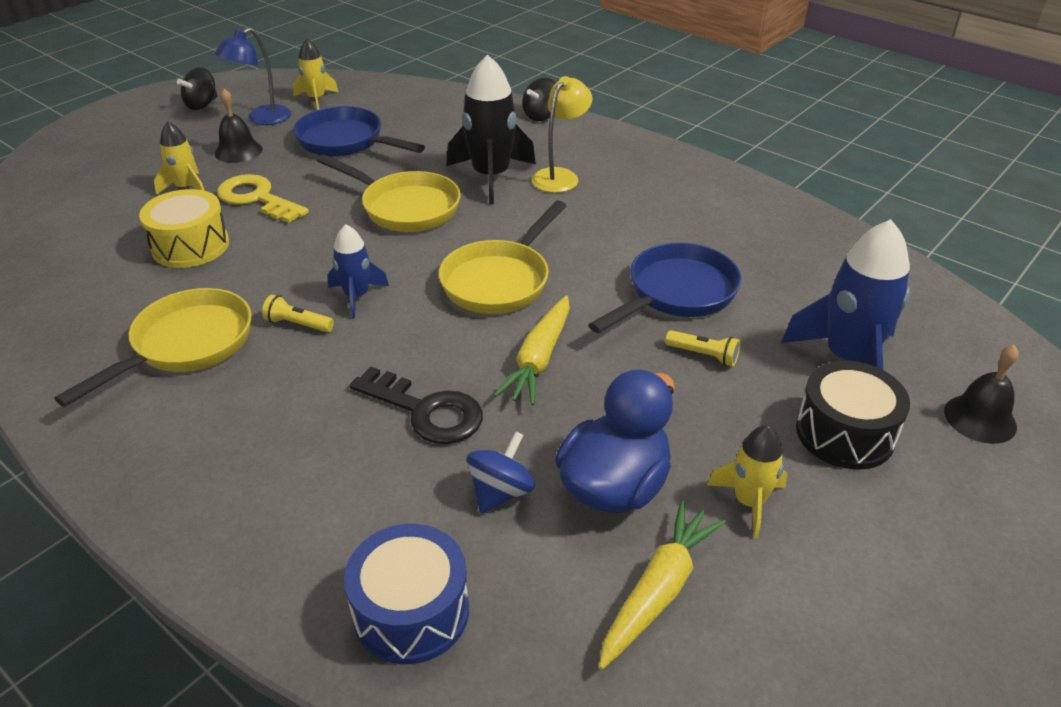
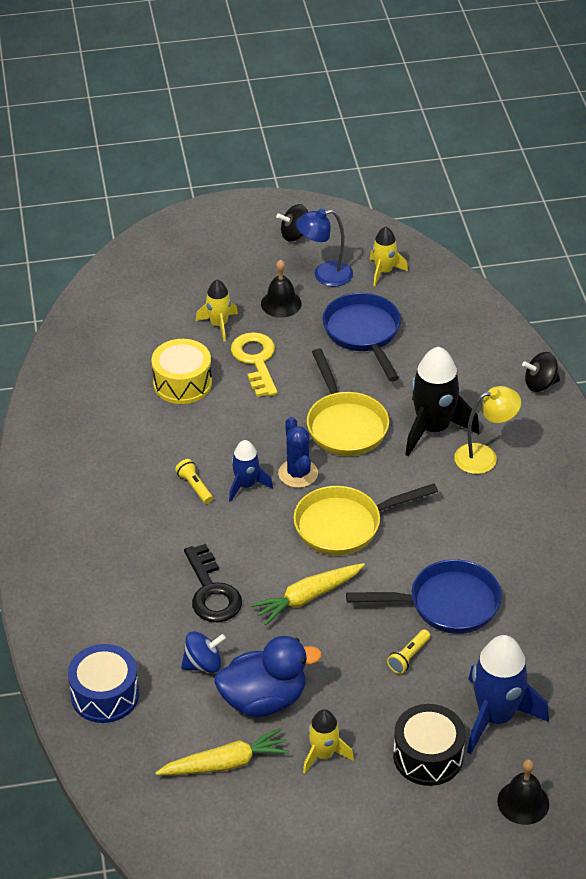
camera: 40 degrees right, 5 degrees up
yellow pan [54,288,252,407] -> none
yellow flashlight [665,330,740,366] -> yellow flashlight turned 60 degrees clockwise [387,629,430,674]
none -> blue cactus [278,417,318,488]

